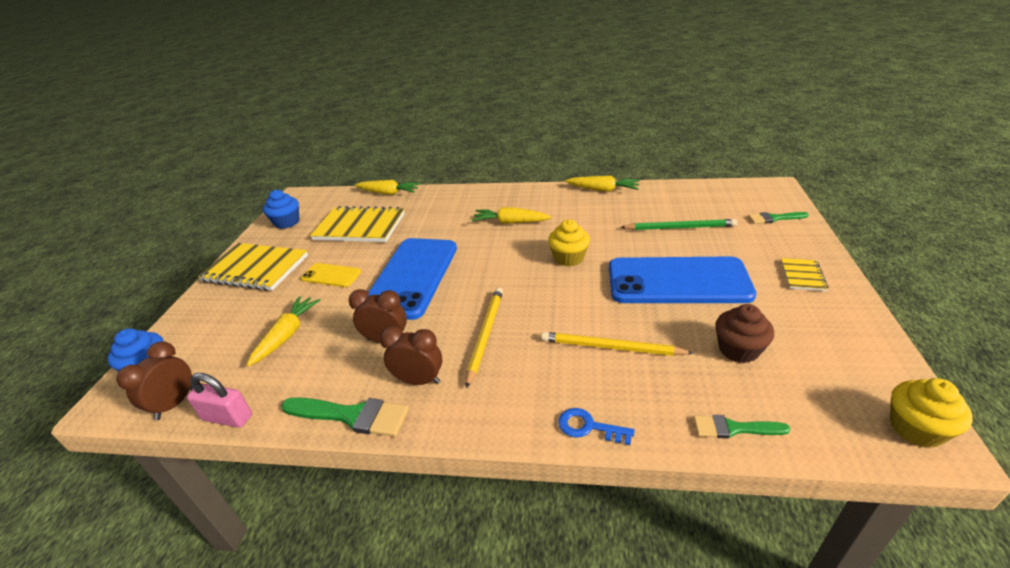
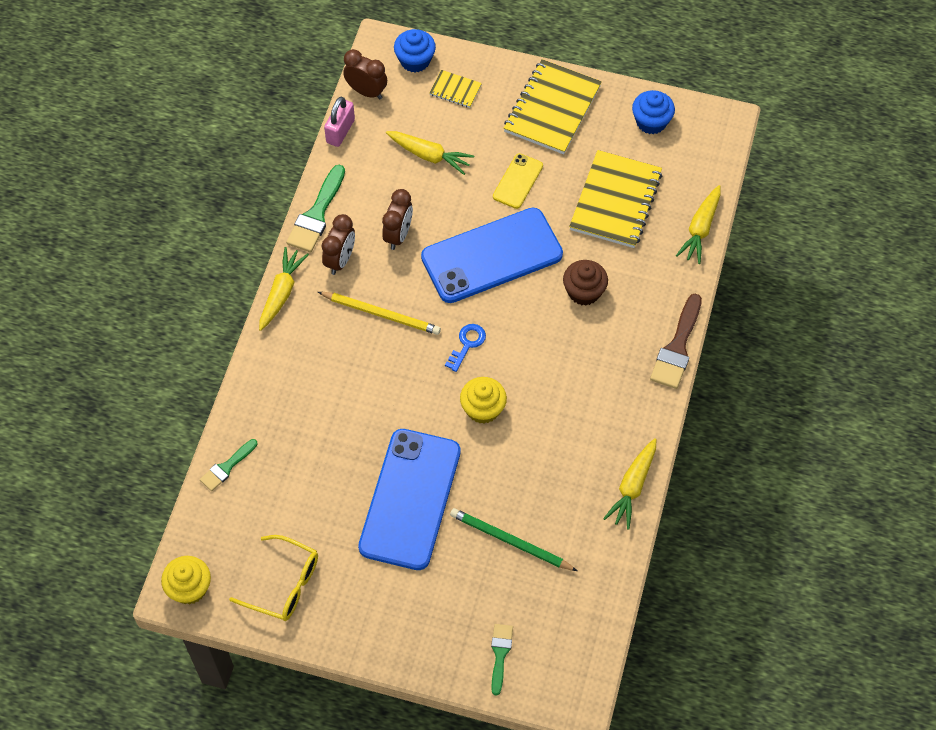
camera: 95 degrees right, 25 degrees up
blue phone [368,238,457,320] -> blue phone turned 45 degrees counterclockwise [421,208,563,303]
yellow carrot [472,207,552,224] -> yellow carrot moved to [259,247,309,331]
yellow pencil [541,332,693,356] -> none
blue key [558,408,634,445] -> blue key moved to [445,324,486,372]
green pencil [621,219,737,230] -> green pencil turned 105 degrees clockwise [450,508,577,571]
green brush [694,415,790,438] -> green brush turned 150 degrees counterclockwise [200,439,258,491]
brown cupcake [715,304,774,363] -> brown cupcake moved to [563,260,608,306]
yellow notebook [781,258,829,291] -> yellow notebook moved to [430,70,482,108]
none -> yellow glasses [229,535,318,621]
none -> brown brush [650,294,702,389]

